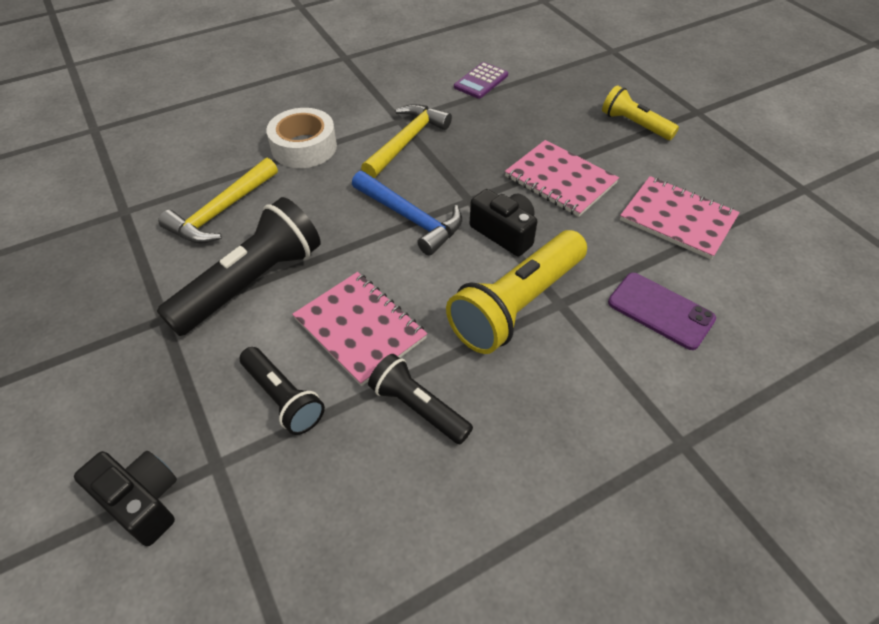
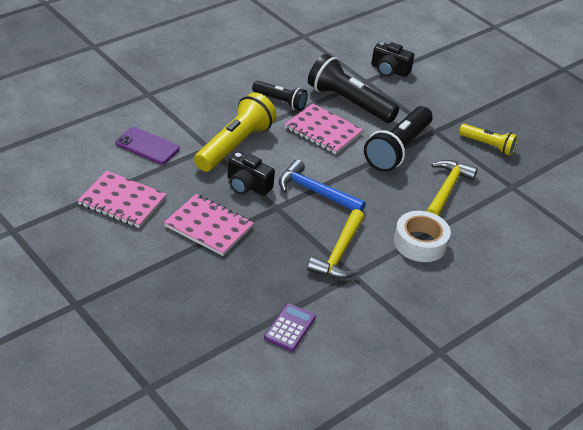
camera: 165 degrees right, 10 degrees down
black flashlight [240,347,325,435] -> black flashlight [308,54,399,123], size x1.72
yellow flashlight [602,85,679,140] -> yellow flashlight moved to [459,124,518,156]

